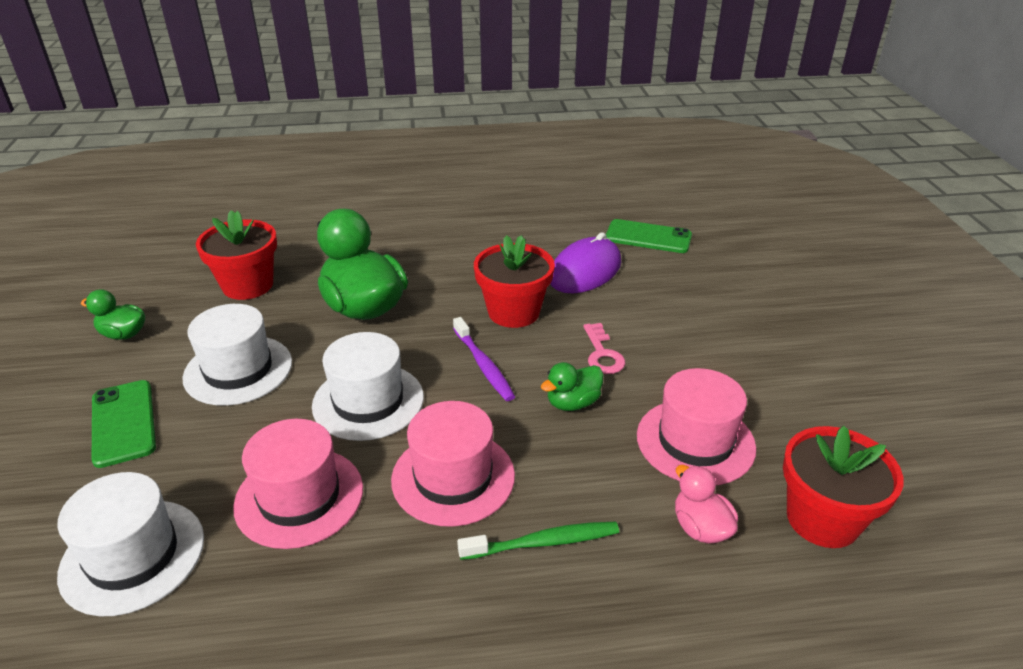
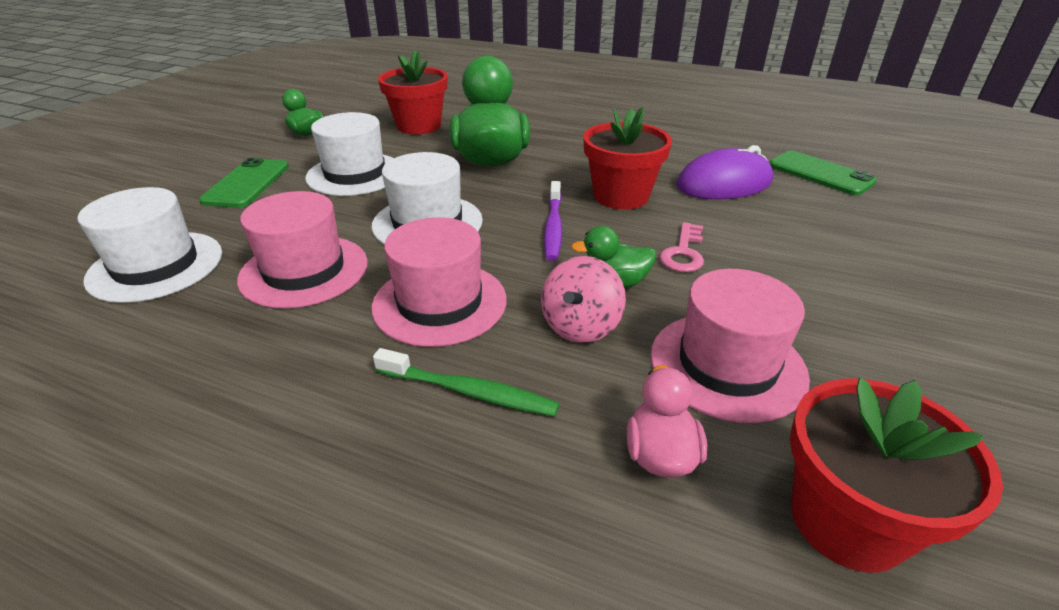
camera: 30 degrees right, 0 degrees up
none -> pink spinning top [541,256,626,343]

